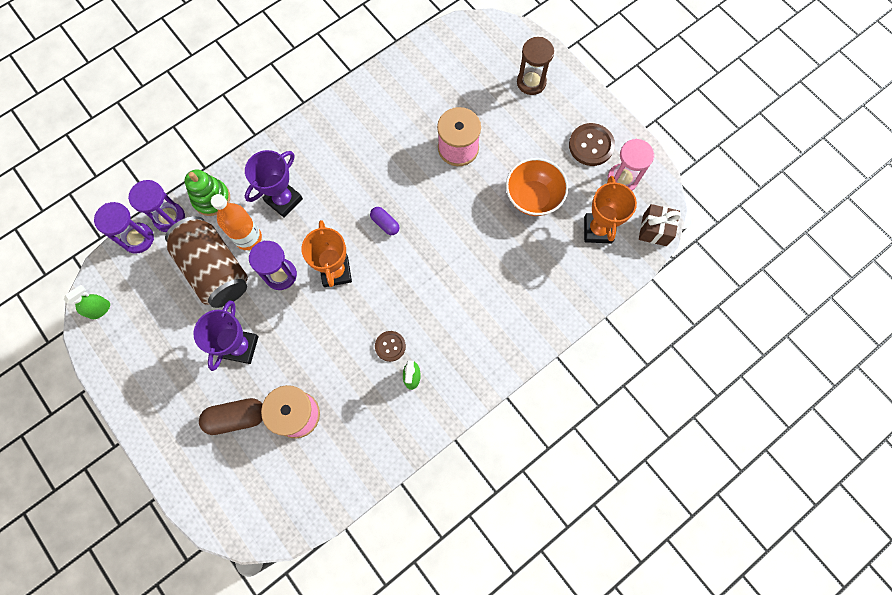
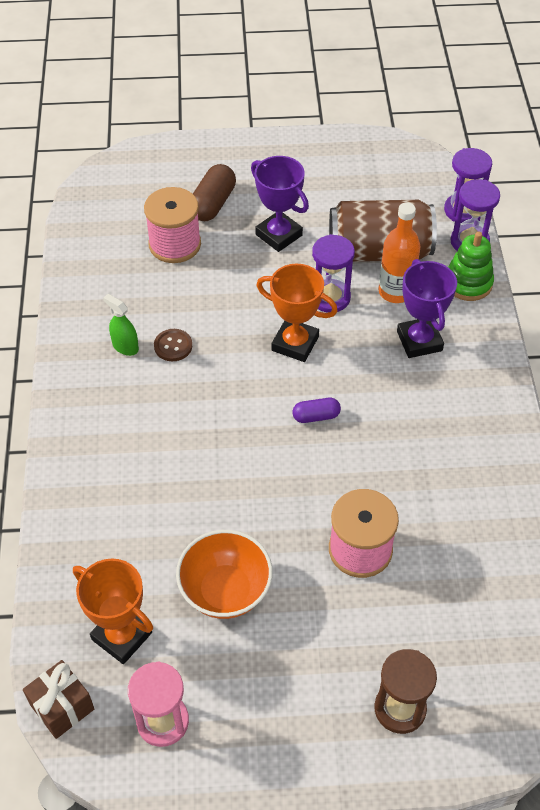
camera: 125 degrees right, 20 degrees down
green spray bottle [64,285,110,319] -> none
brown button [569,123,615,166] -> none

